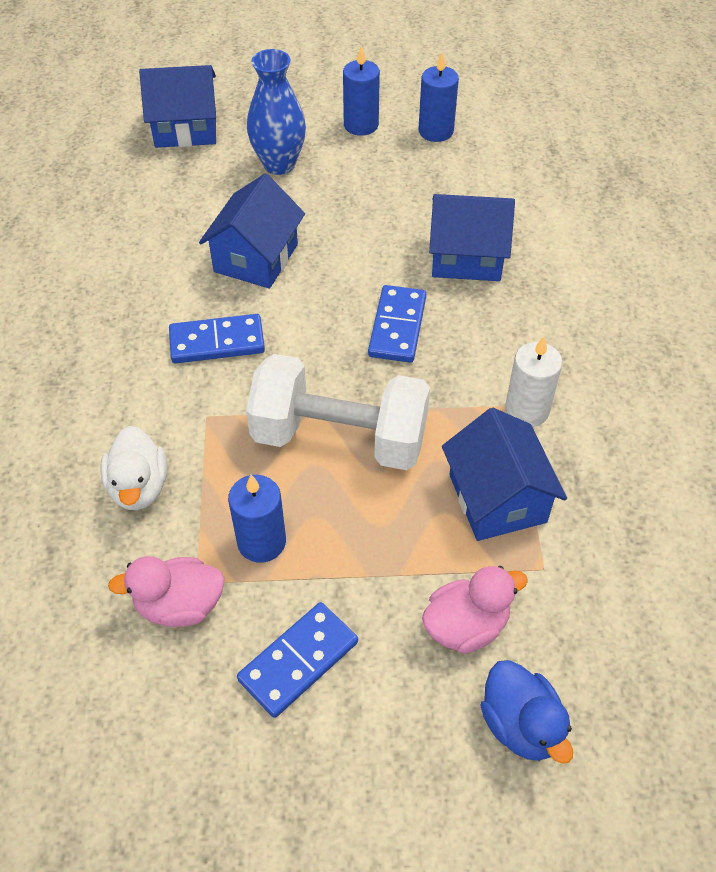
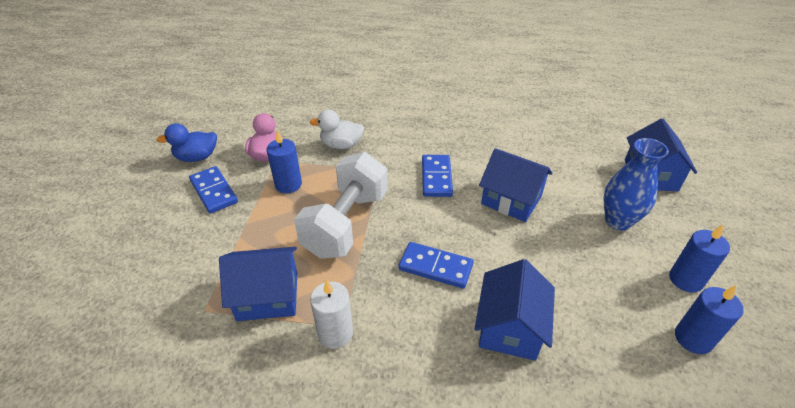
camera: 100 degrees right, 10 degrees down
pink duck [422,566,528,654] -> none
blue duck [480,660,573,764] -> blue duck moved to [157,123,217,162]

